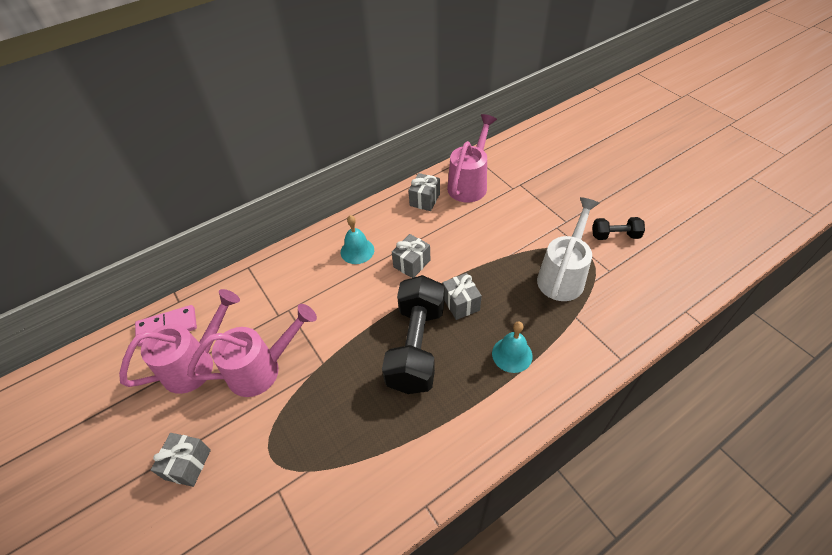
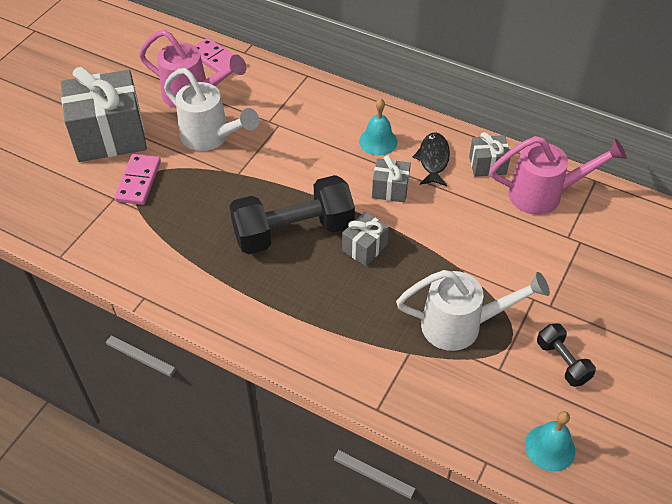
camera: 60 degrees right, 0 degrees up
grey gift [151,433,211,487] -> grey gift [61,67,147,162], size x2.11
pink watering can [187,304,317,397] -> white watering can [164,68,259,151]
turquoise bell [492,322,532,373] -> turquoise bell moved to [525,411,575,472]
none -> pink domino [114,154,161,205]
none -> black fish [412,132,450,186]

